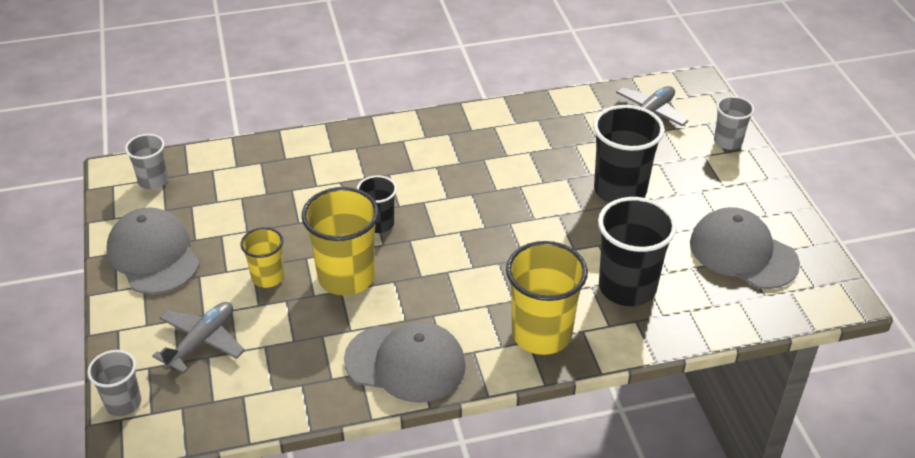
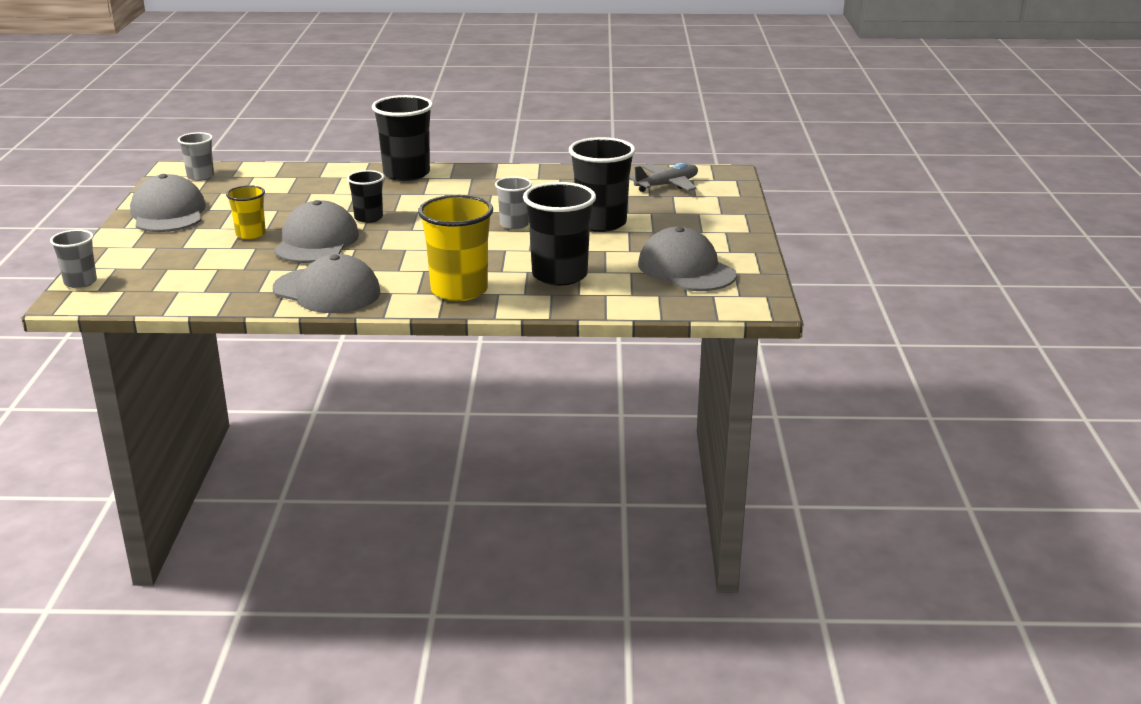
camera: 15 degrees right, 15 degrees down
grey plane [152,302,245,374] -> none
yellow cup [301,187,379,296] -> grey cap [274,200,359,263]
grey cup [714,96,754,150] -> grey cup moved to [495,177,532,230]
none -> black cup [372,95,433,181]

